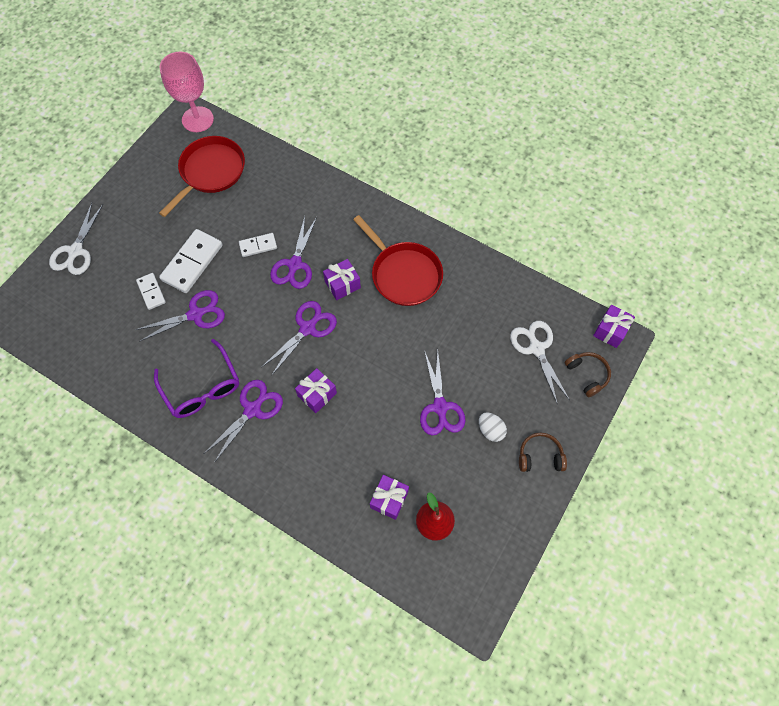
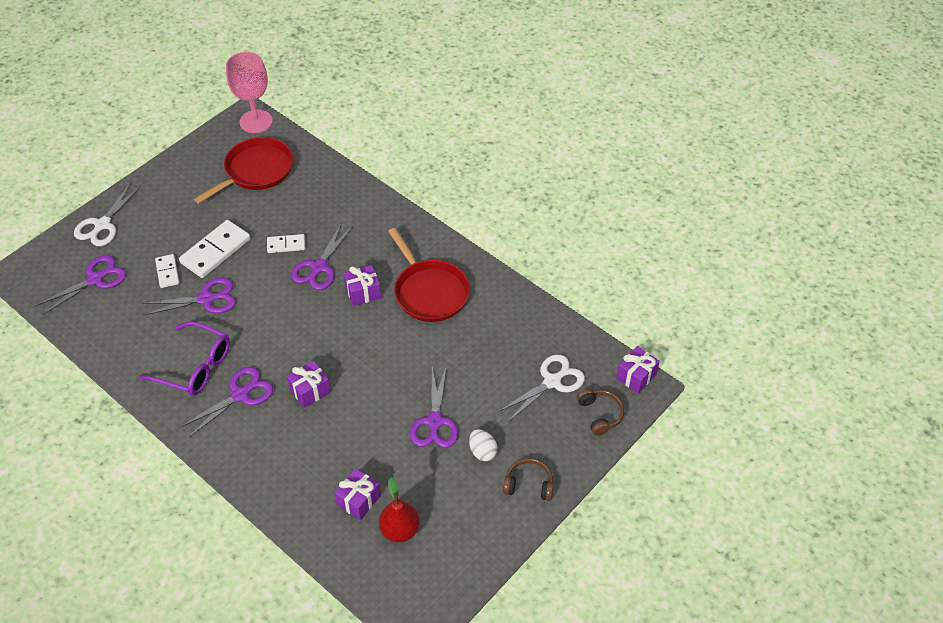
camera: 10 degrees right, 15 degrees down
purple glasses [154,339,239,418] -> purple glasses turned 45 degrees counterclockwise [139,321,230,396]
purple scissors [262,301,337,376] -> purple scissors moved to [36,255,126,315]
white scissors [510,321,570,405] -> white scissors turned 60 degrees clockwise [498,354,585,422]

